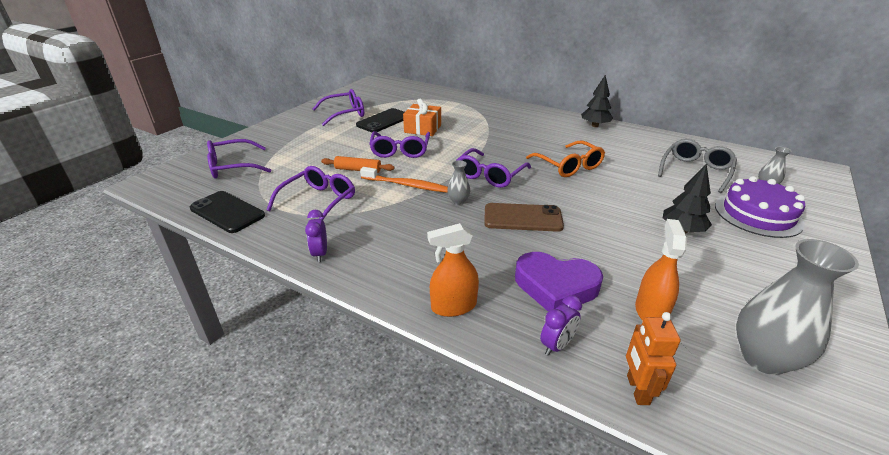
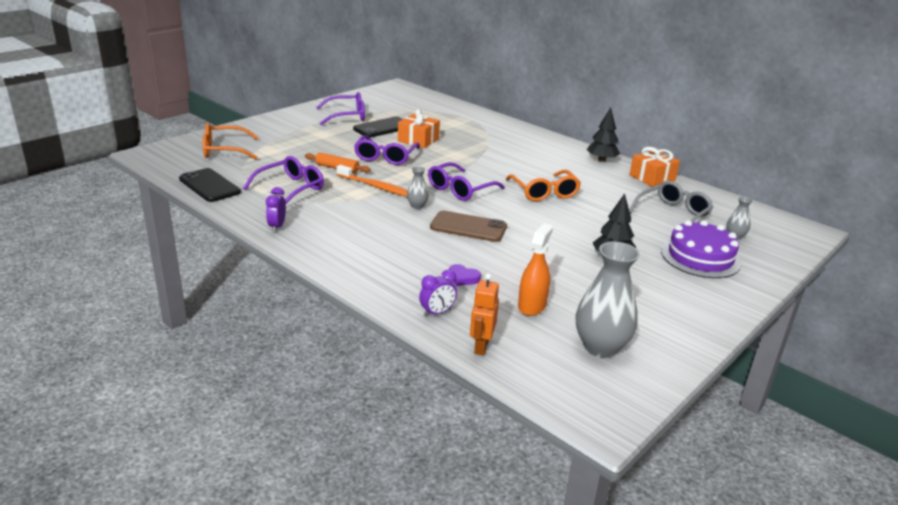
camera: 10 degrees right, 5 degrees down
purple glasses [207,139,271,178] -> orange glasses [203,123,259,159]
orange spray bottle [427,223,479,317] -> none
purple heart [515,252,603,312] -> purple heart [449,264,481,286], size x0.46
none -> orange gift [629,147,680,187]

